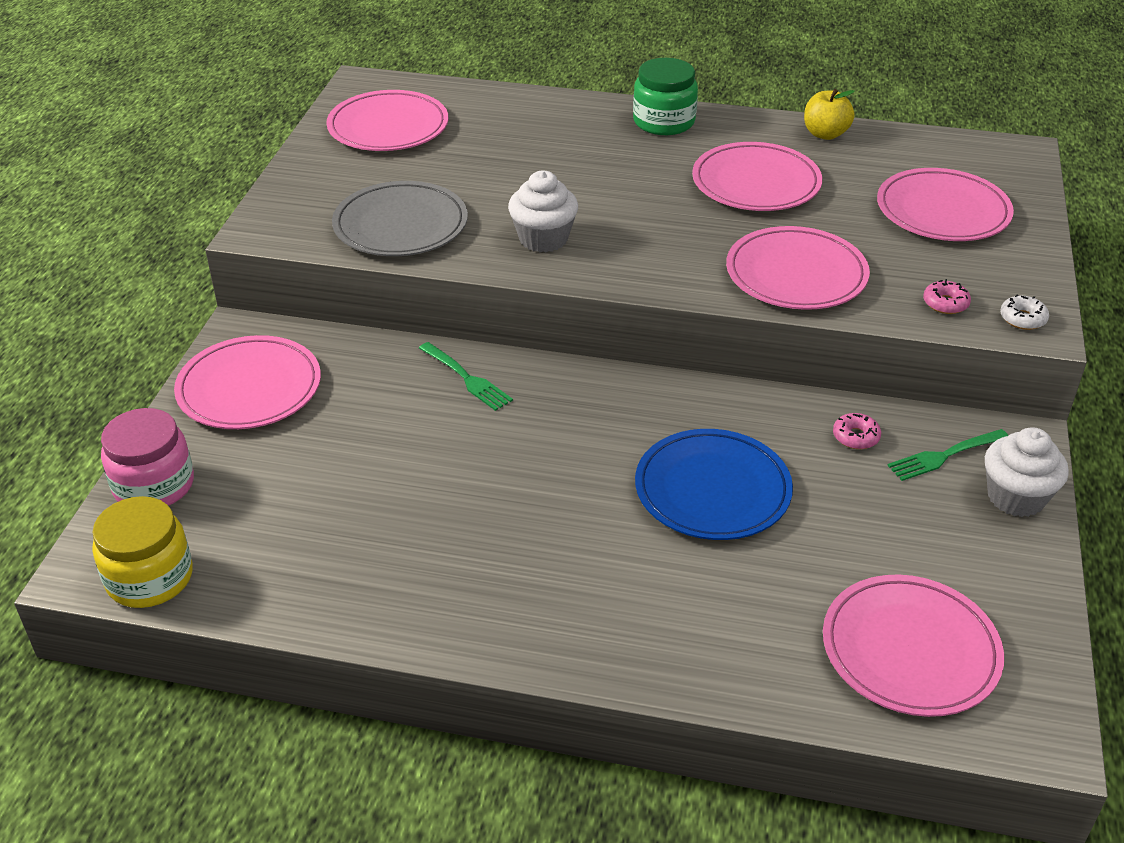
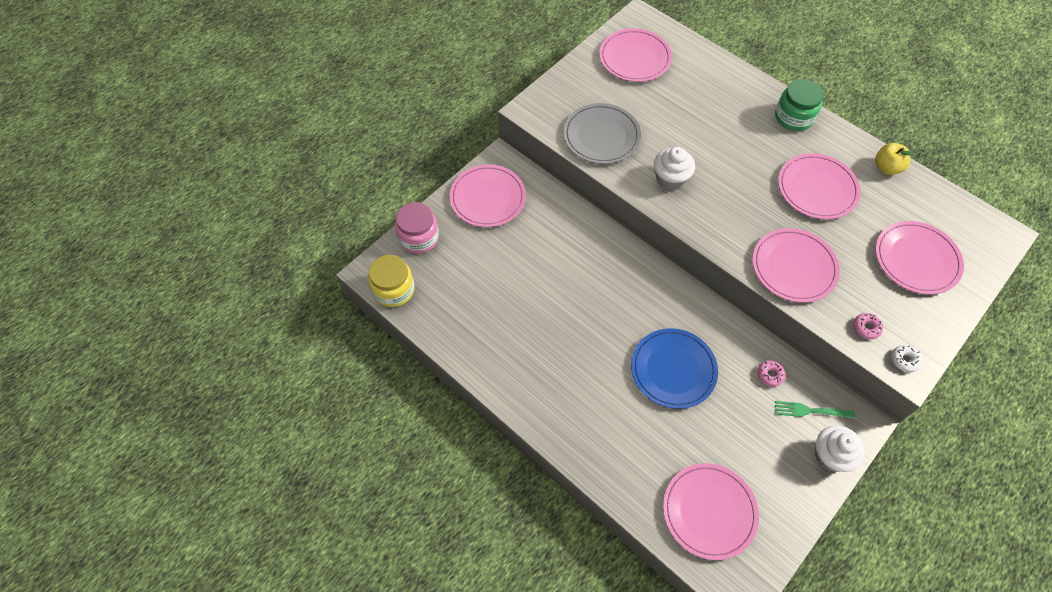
camera: 30 degrees right, 20 degrees up
green fork [419,342,513,411] -> none

